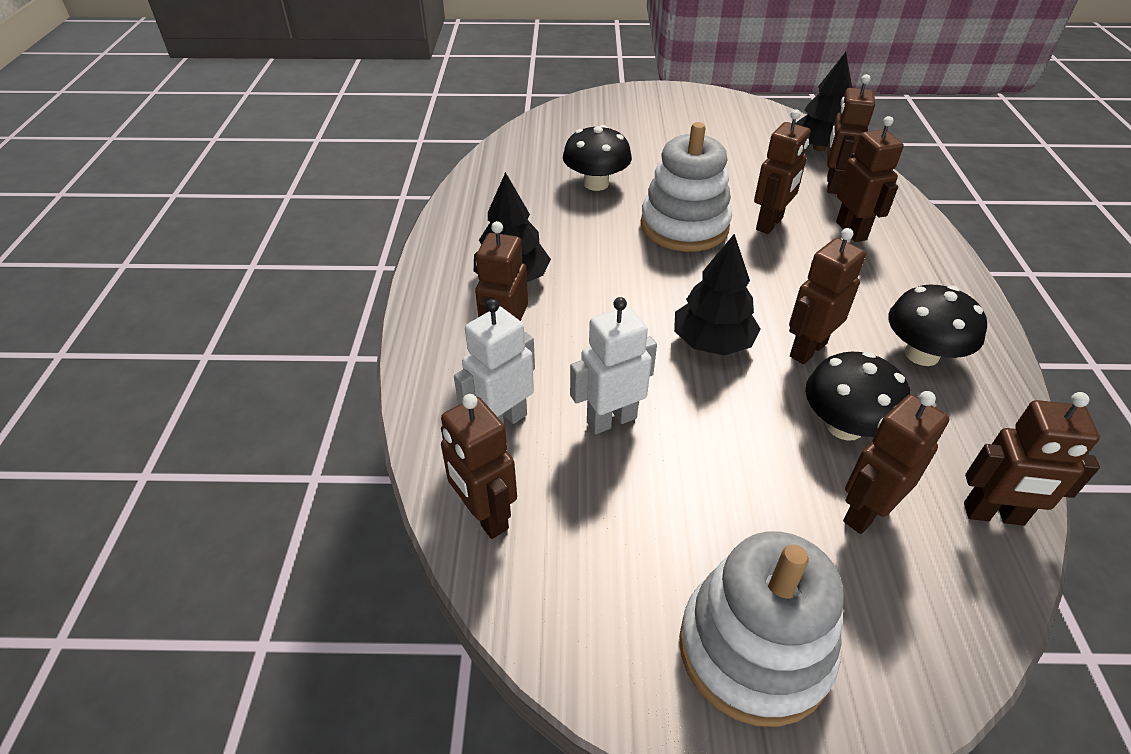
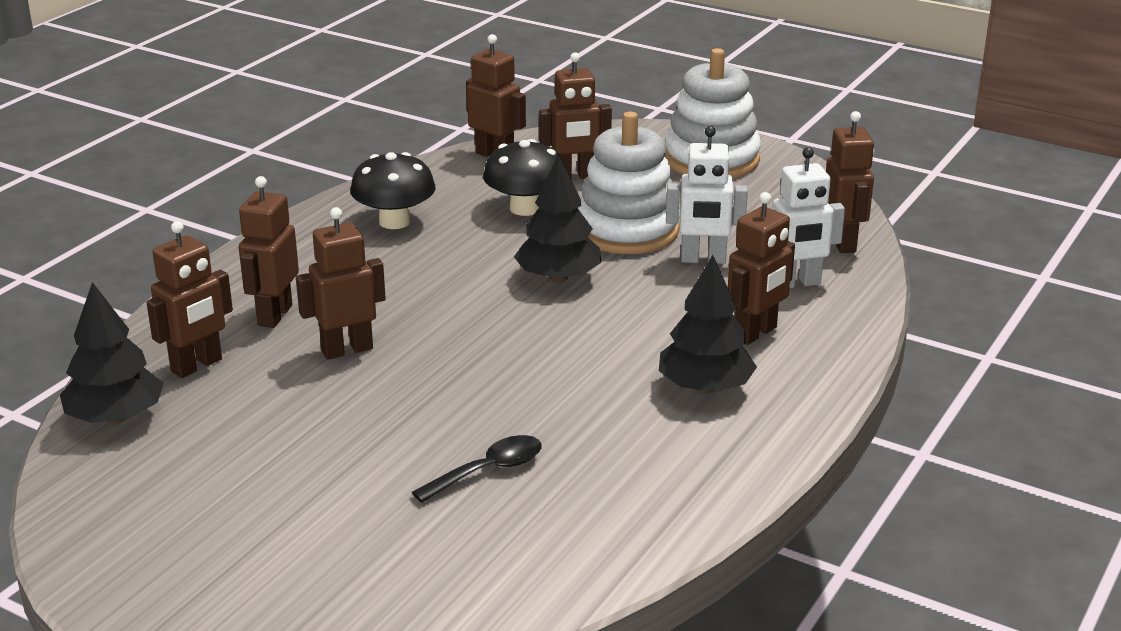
camera: 150 degrees left, 15 degrees down
black mushroom [563,125,632,191] -> black spoon [412,435,542,503]
white stacking toy [641,122,732,252] -> white stacking toy moved to [578,112,680,254]
brown robot [789,228,866,364] -> none

